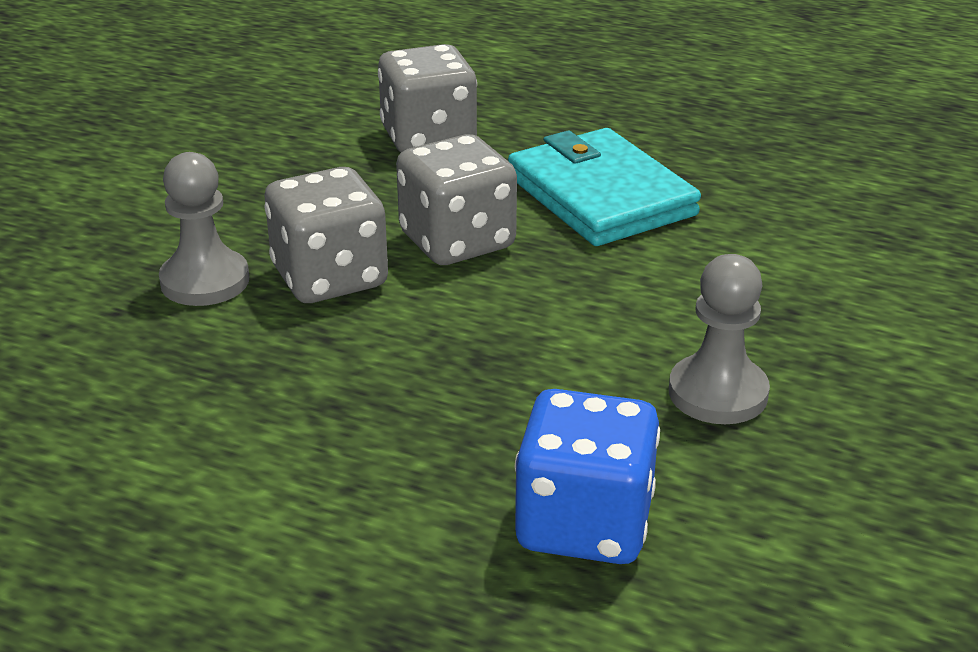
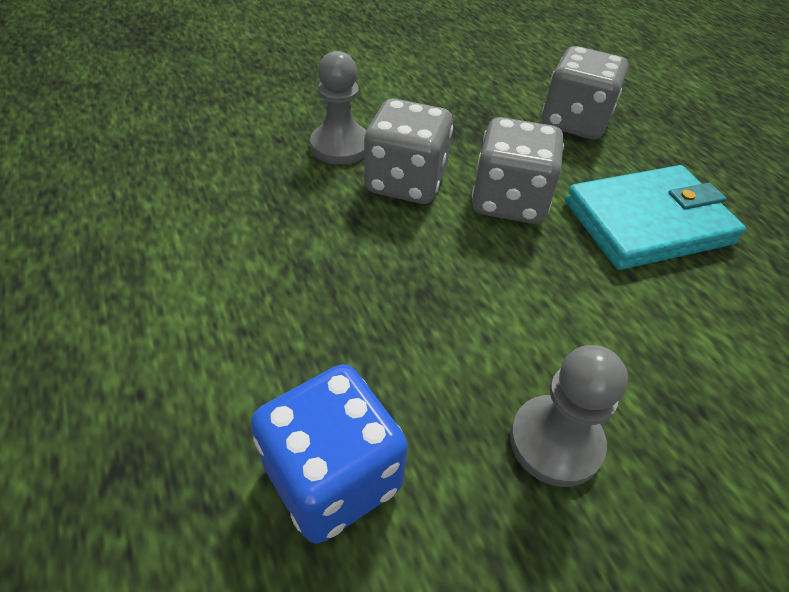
camera: 40 degrees right, 15 degrees up
turquoise wallet [508,128,701,246] -> turquoise wallet turned 60 degrees clockwise [565,165,746,270]

